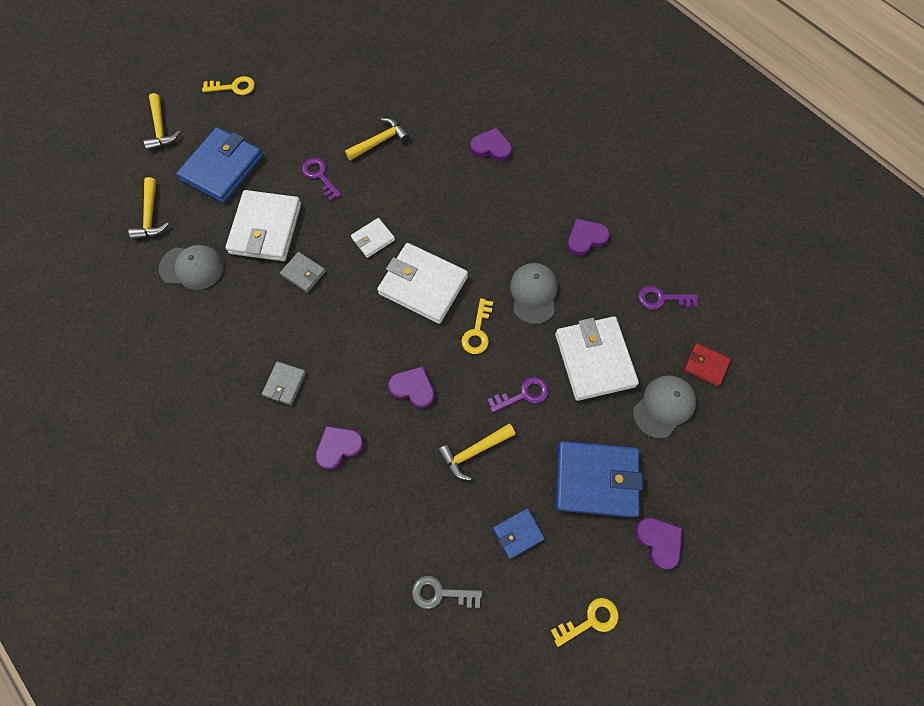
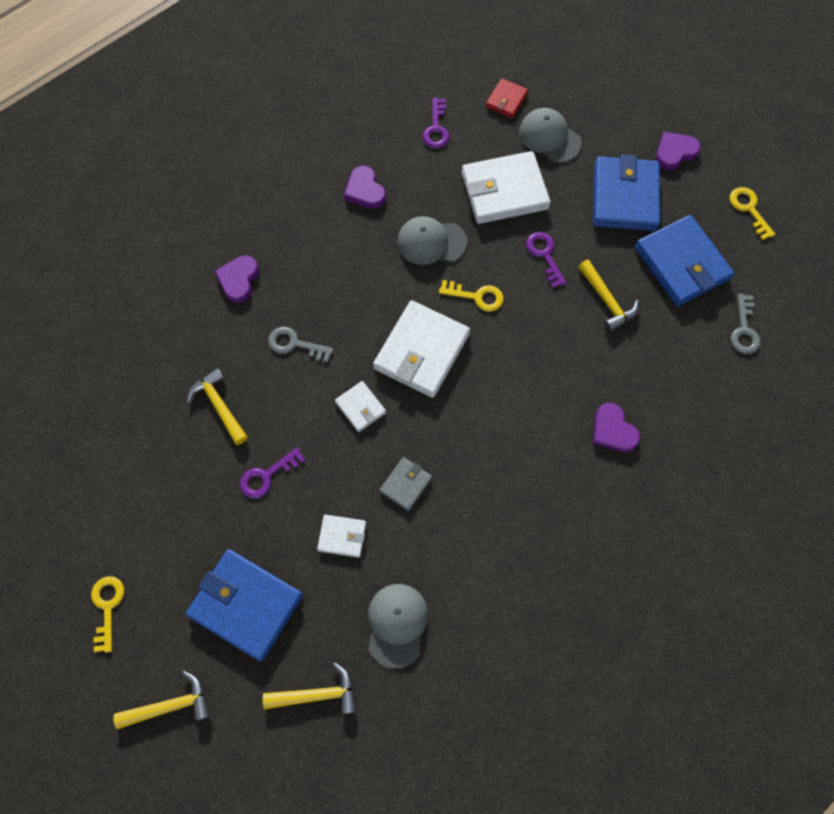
camera: 90 degrees left, 0 degrees up
white wallet [225,190,301,261] -> white wallet [317,515,366,558], size x0.50
grey wallet [262,361,306,405] -> none
purple heart [388,366,435,408] -> none
blue wallet [493,508,545,559] -> blue wallet [635,215,734,306], size x2.02
none -> grey key [268,327,334,362]

